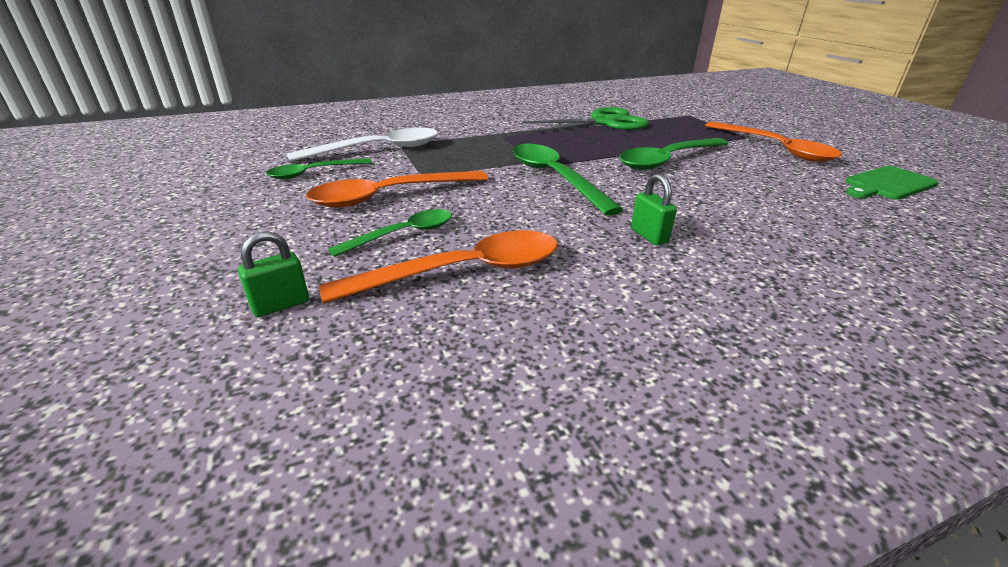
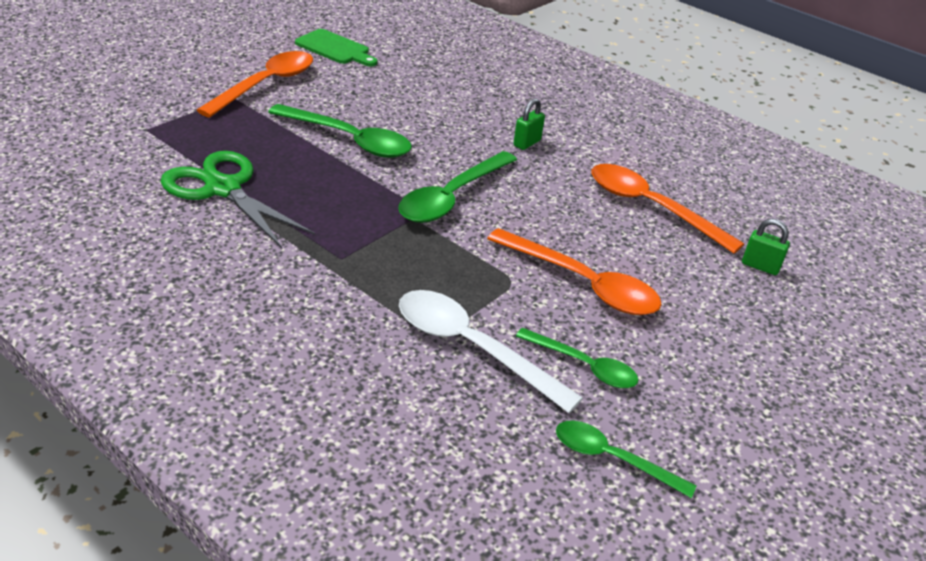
camera: 120 degrees left, 5 degrees up
green spoon [328,209,452,257] -> green spoon moved to [556,420,696,498]

